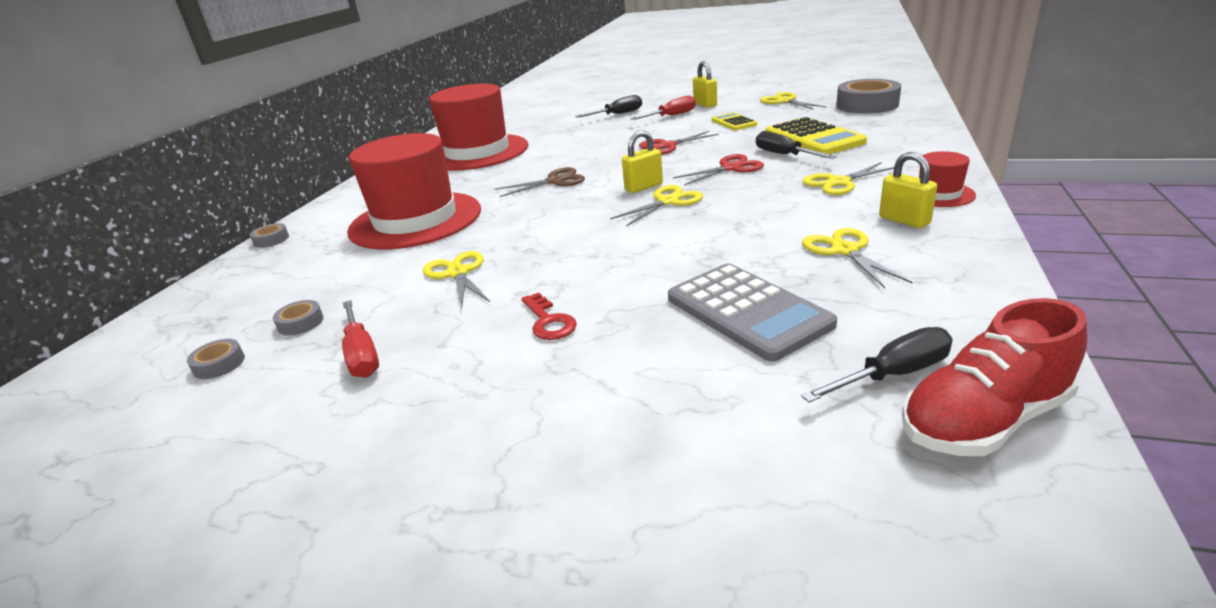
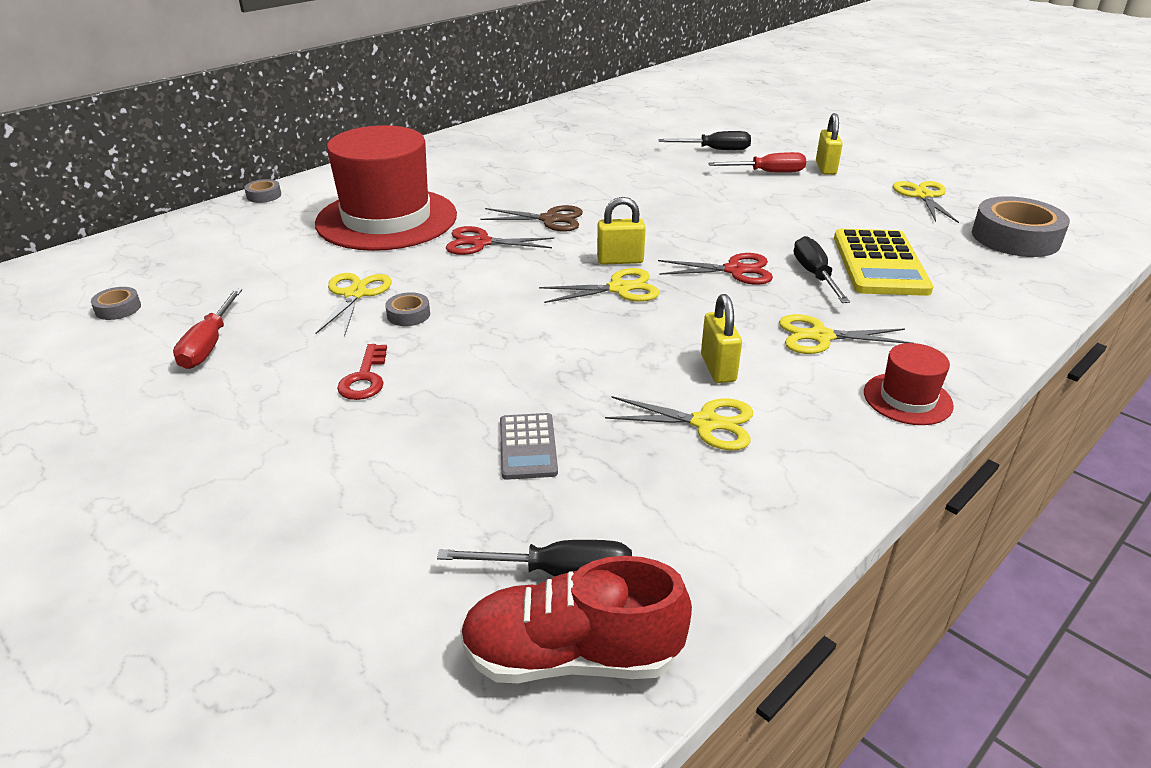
camera: 25 degrees right, 5 degrees up
grey tape [273,300,324,335] -> grey tape moved to [385,292,430,326]
red hat [429,84,529,171] -> none
red scissors [639,131,719,155] -> red scissors moved to [446,226,554,255]
grey calculator [668,263,837,362] -> grey calculator [500,413,558,480], size x0.55
yellow calculator [712,112,757,130] -> none
yellow scissors [802,228,912,288] -> yellow scissors turned 90 degrees clockwise [605,396,753,451]
yellow padlock [879,152,937,228] -> yellow padlock moved to [701,294,742,383]

